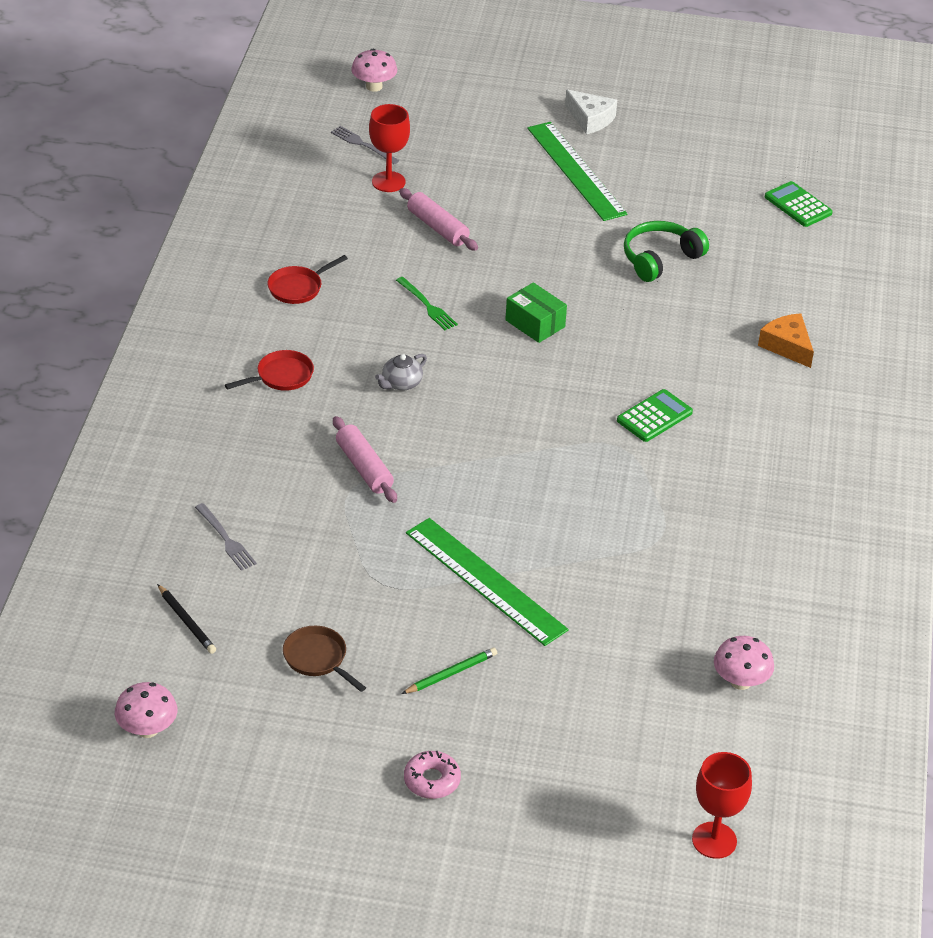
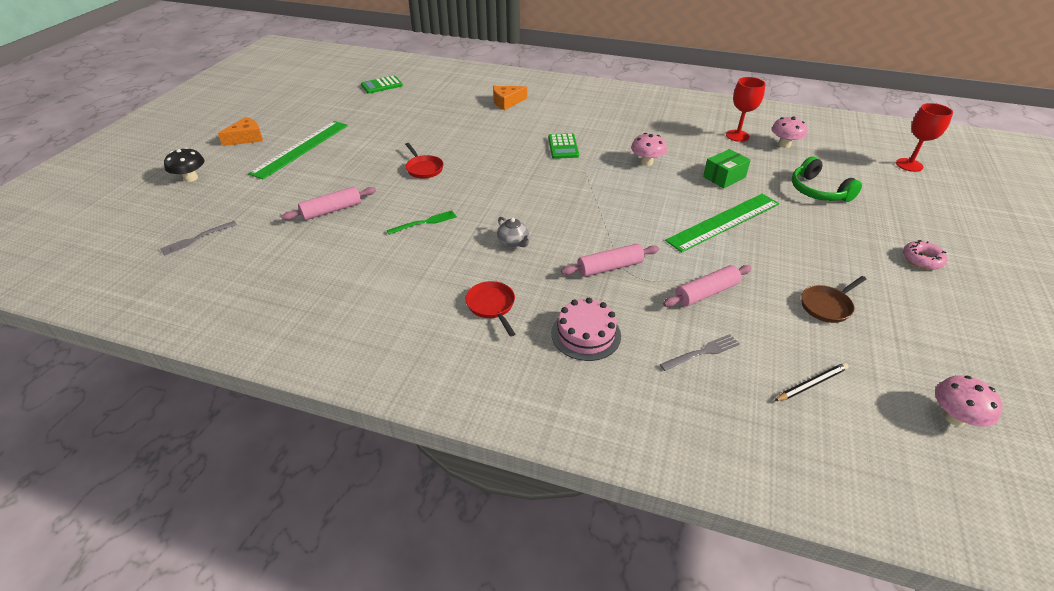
camera: 80 degrees left, 0 degrees up
red pan [268,255,348,304] -> red pan moved to [405,143,444,178]
pink mushroom [351,49,397,92] -> pink mushroom moved to [631,133,667,166]
red goblet [369,104,410,192] -> red goblet moved to [726,77,766,142]
green pencil [402,648,497,694] -> none
green box [505,282,567,343] -> green box moved to [703,149,751,188]
green ruler [527,122,627,221] -> green ruler turned 45 degrees counterclockwise [248,121,348,180]
white cheese [565,89,617,134] -> orange cheese [218,117,263,146]
green calculator [617,389,693,442] -> green calculator turned 150 degrees counterclockwise [548,133,579,159]
green headphones [624,221,709,282] -> green headphones moved to [792,156,862,202]
none -> black mushroom [164,147,204,182]
none -> pink cake [551,298,621,361]
none -> pink rolling pin [663,265,752,307]

